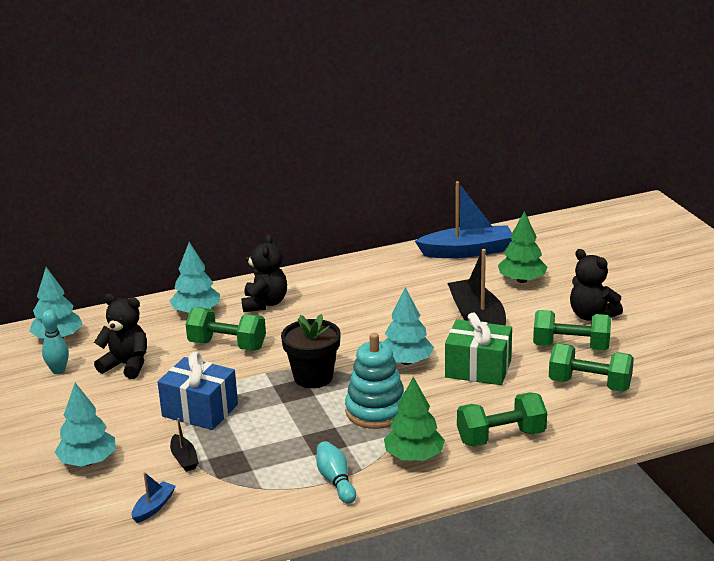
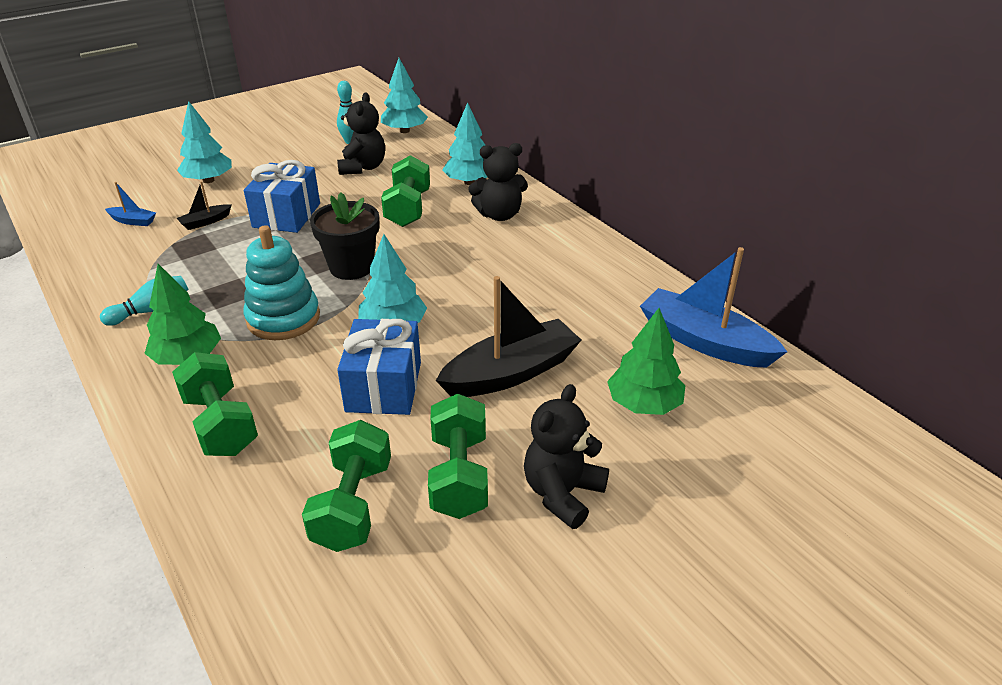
camera: 75 degrees right, 10 degrees up
blue boat [415,181,512,258] -> blue boat turned 150 degrees clockwise [640,247,787,368]
green gift [445,313,512,385] -> blue gift [337,319,421,415]

